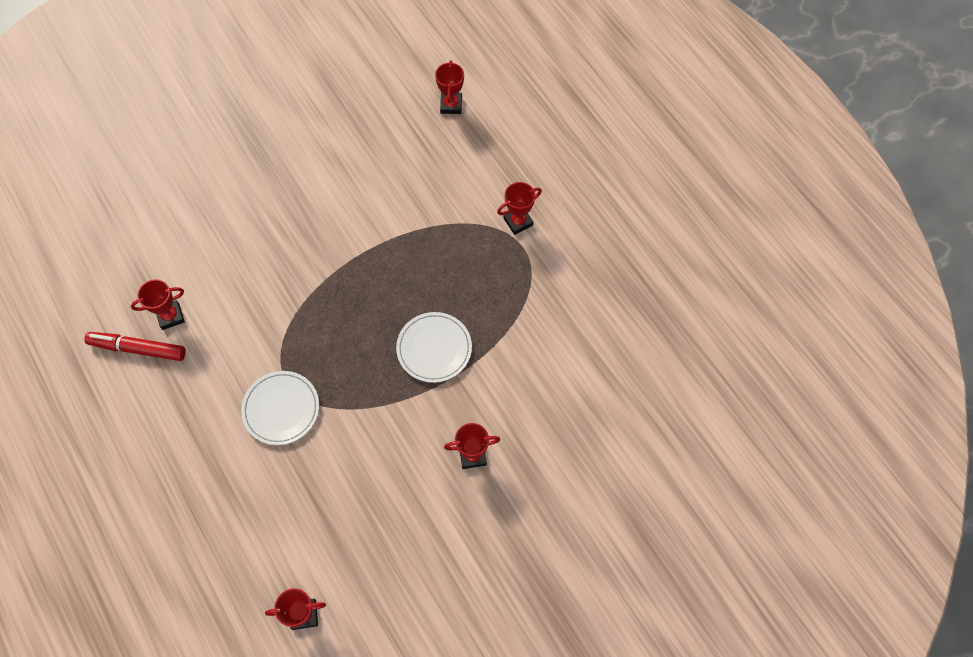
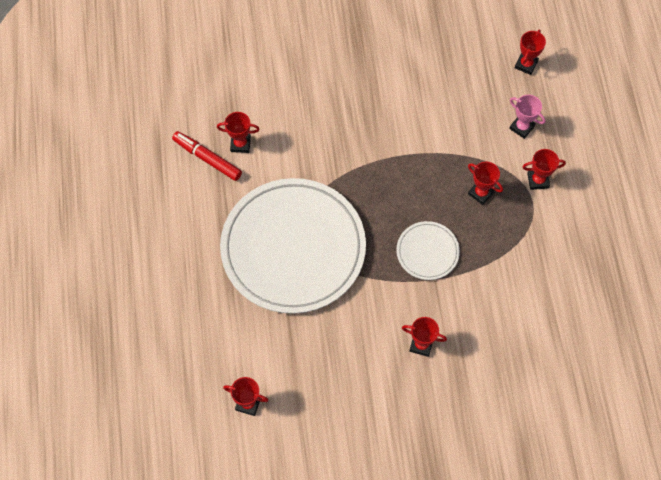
camera: 25 degrees right, 0 degrees up
white plate [241,371,319,445] -> white plate [220,178,366,314], size x2.30
none -> red trophy [468,162,503,205]
none -> pink trophy [509,95,546,139]

